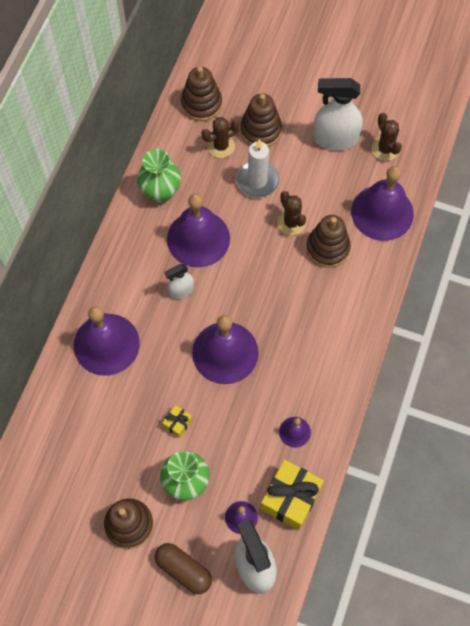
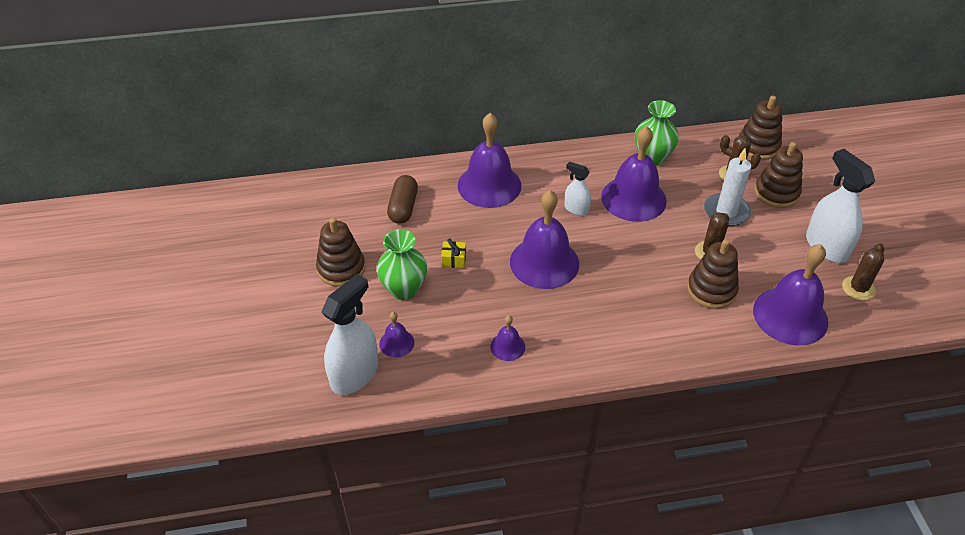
camera: 60 degrees right, 20 degrees down
brown capsule [155,543,212,594] -> brown capsule moved to [387,175,418,224]
yellow gift [260,460,324,530] -> none

